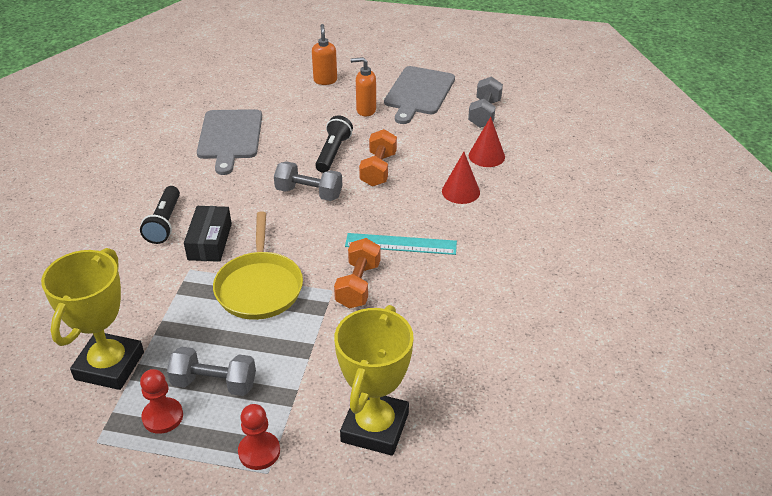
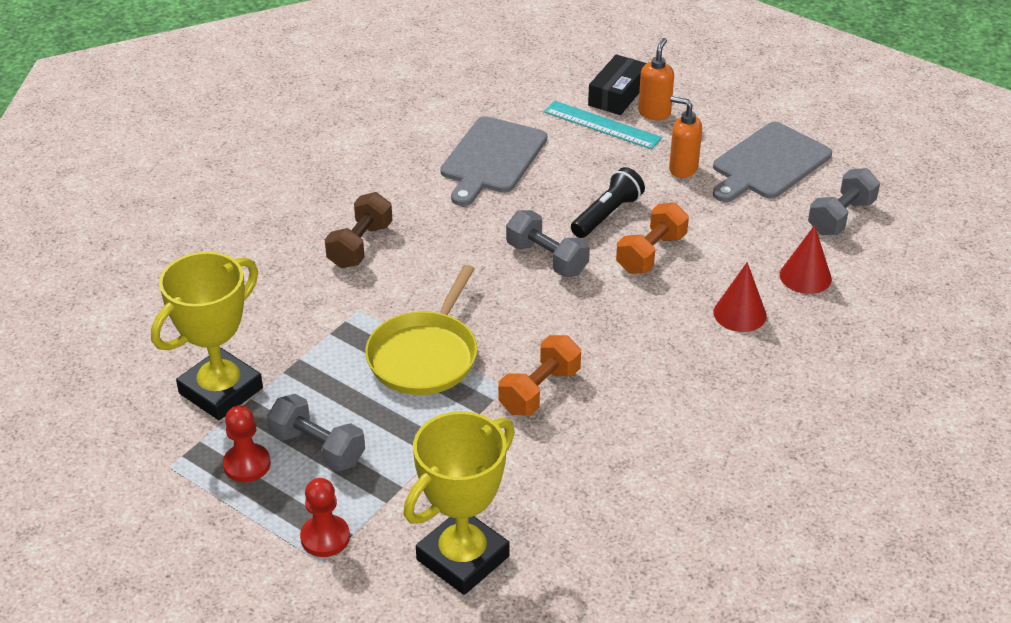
camera: 25 degrees right, 0 degrees up
black flashlight [140,186,180,244] -> brown dumbbell [325,192,393,268]
black box [184,206,232,262] -> black box moved to [588,54,646,115]
turquoise ruler [345,233,457,255] -> turquoise ruler moved to [544,101,662,149]

